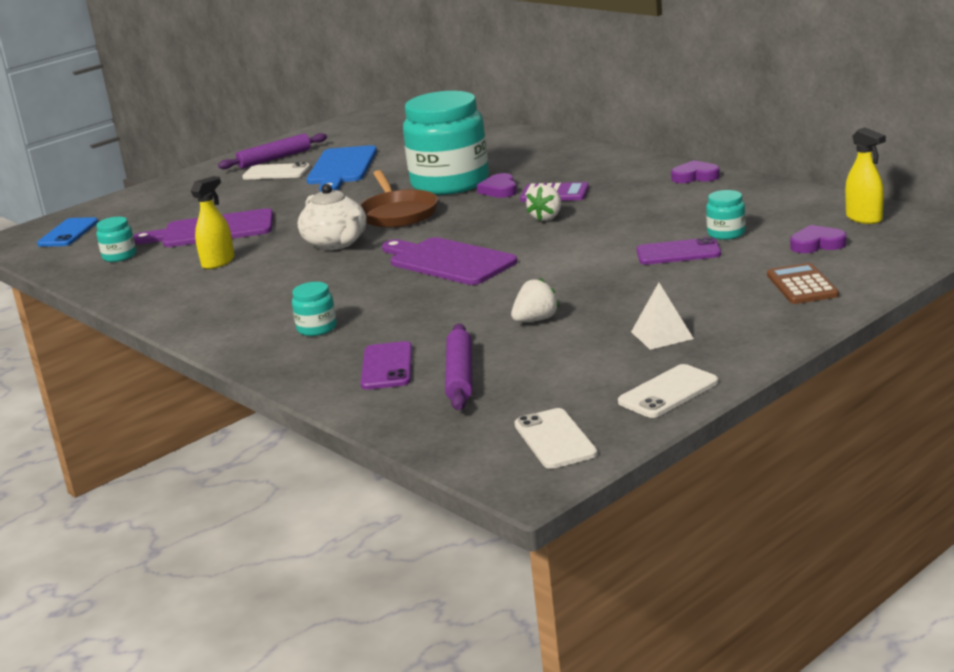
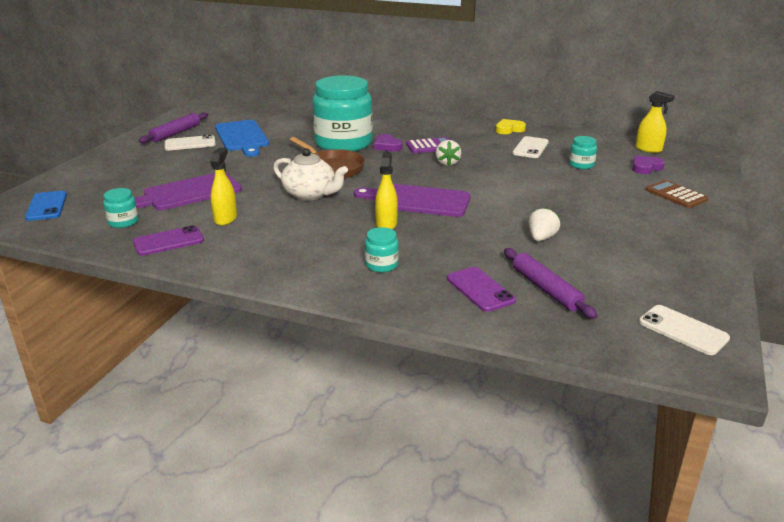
camera: 30 degrees left, 5 degrees up
white phone [618,364,718,418] -> white phone moved to [512,136,549,158]
white pyramid [631,283,694,350] -> none
purple phone [637,237,721,265] -> purple phone moved to [133,225,204,256]
purple heart [671,160,720,183] -> yellow heart [496,119,526,134]
none -> yellow spray bottle [375,152,398,229]

